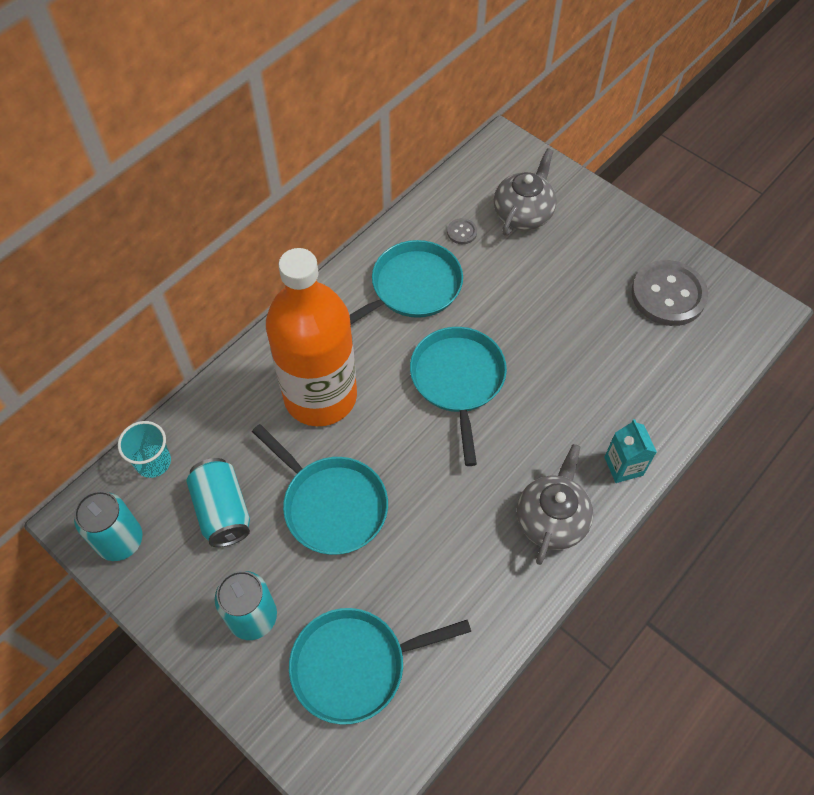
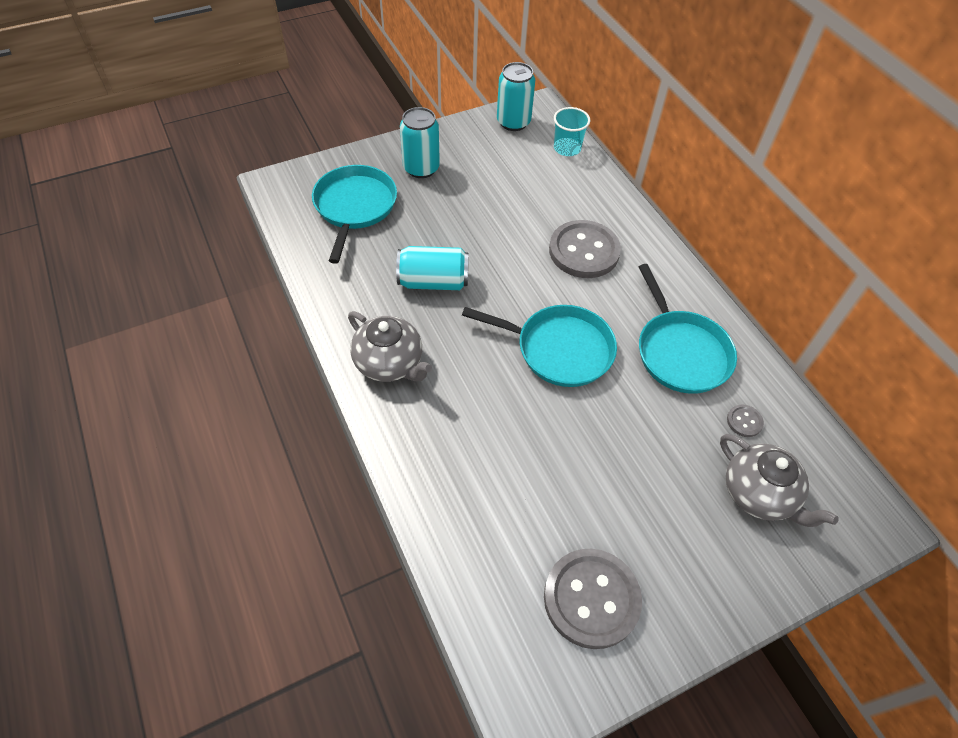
camera: 110 degrees right, 5 degrees down
turquoise can [187,458,250,547] -> turquoise can moved to [396,246,469,290]
turquoise pan [252,424,388,555] -> none
orange bottle [266,248,357,426] -> grey button [549,220,621,278]
turquoise carton [604,419,657,483] -> none

